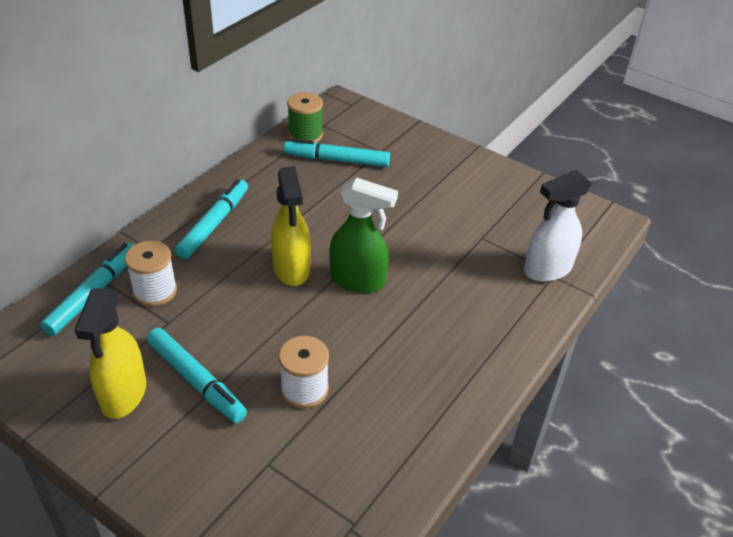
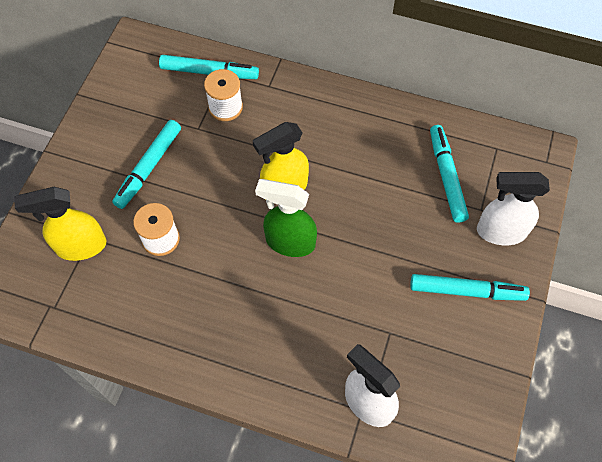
camera: 75 degrees right, 20 degrees up
yellow spray bottle [74,288,146,419] -> yellow spray bottle moved to [14,187,106,261]
turquoise marker [175,179,248,259] -> turquoise marker moved to [410,274,530,301]
green spool [287,92,323,143] -> none
green spray bottle [329,177,398,293] -> green spray bottle turned 105 degrees clockwise [255,179,317,257]
none -> white spray bottle [477,172,550,245]

